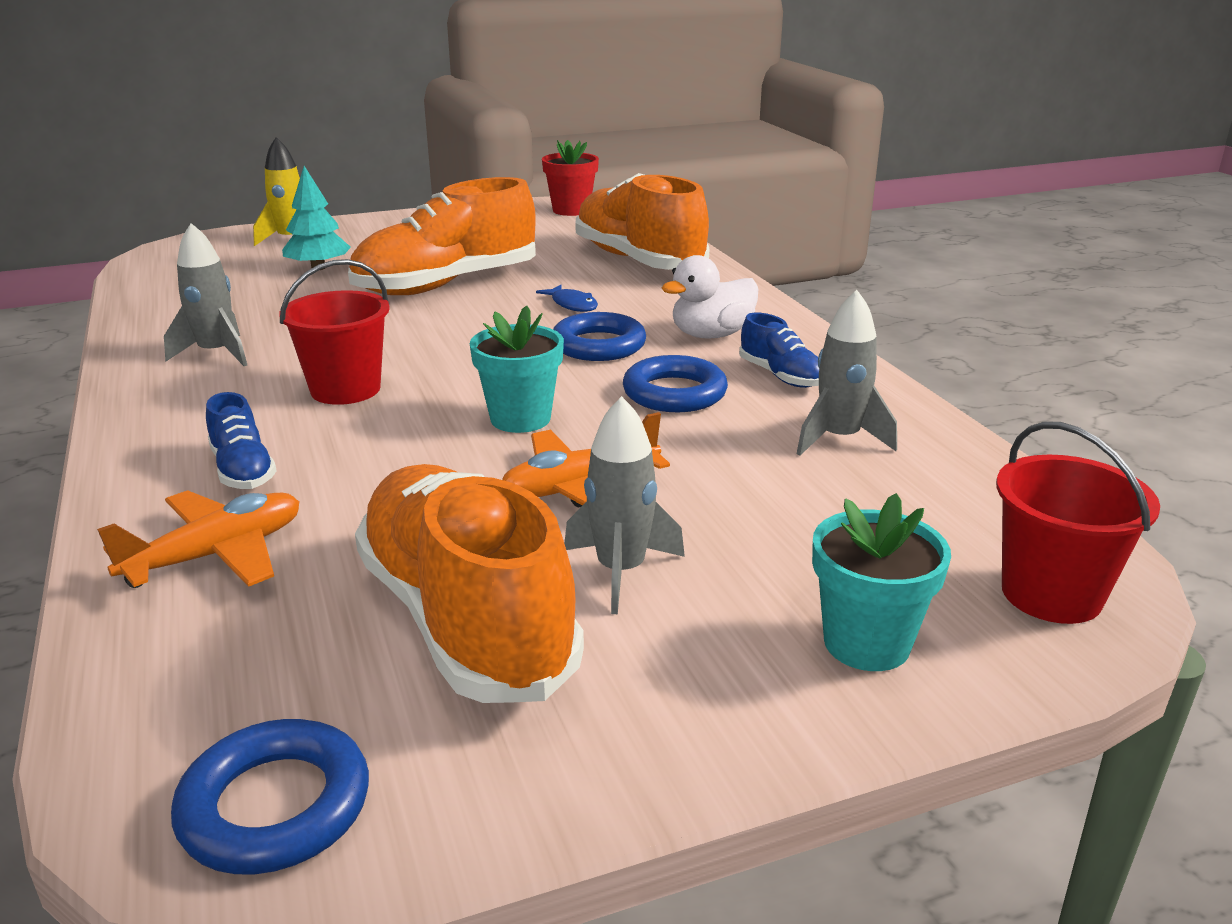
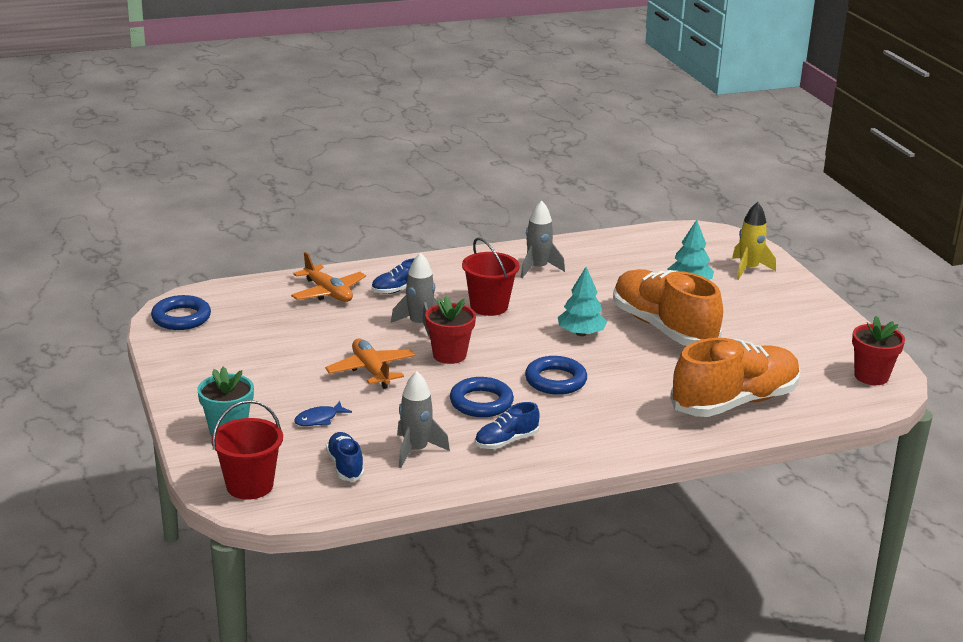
camera: 90 degrees right, 0 degrees up
orange shoe [355,464,584,703] -> none
turquoise flower pot [470,306,564,433] -> red flower pot [425,296,476,364]
blue fish [536,285,598,312] -> blue fish moved to [294,401,352,426]
grey rocket [565,396,685,614] -> grey rocket moved to [391,252,438,339]
white duck [661,255,758,338] -> none
none -> blue shoe [326,432,364,481]
none -> turquoise tree [558,267,607,336]

